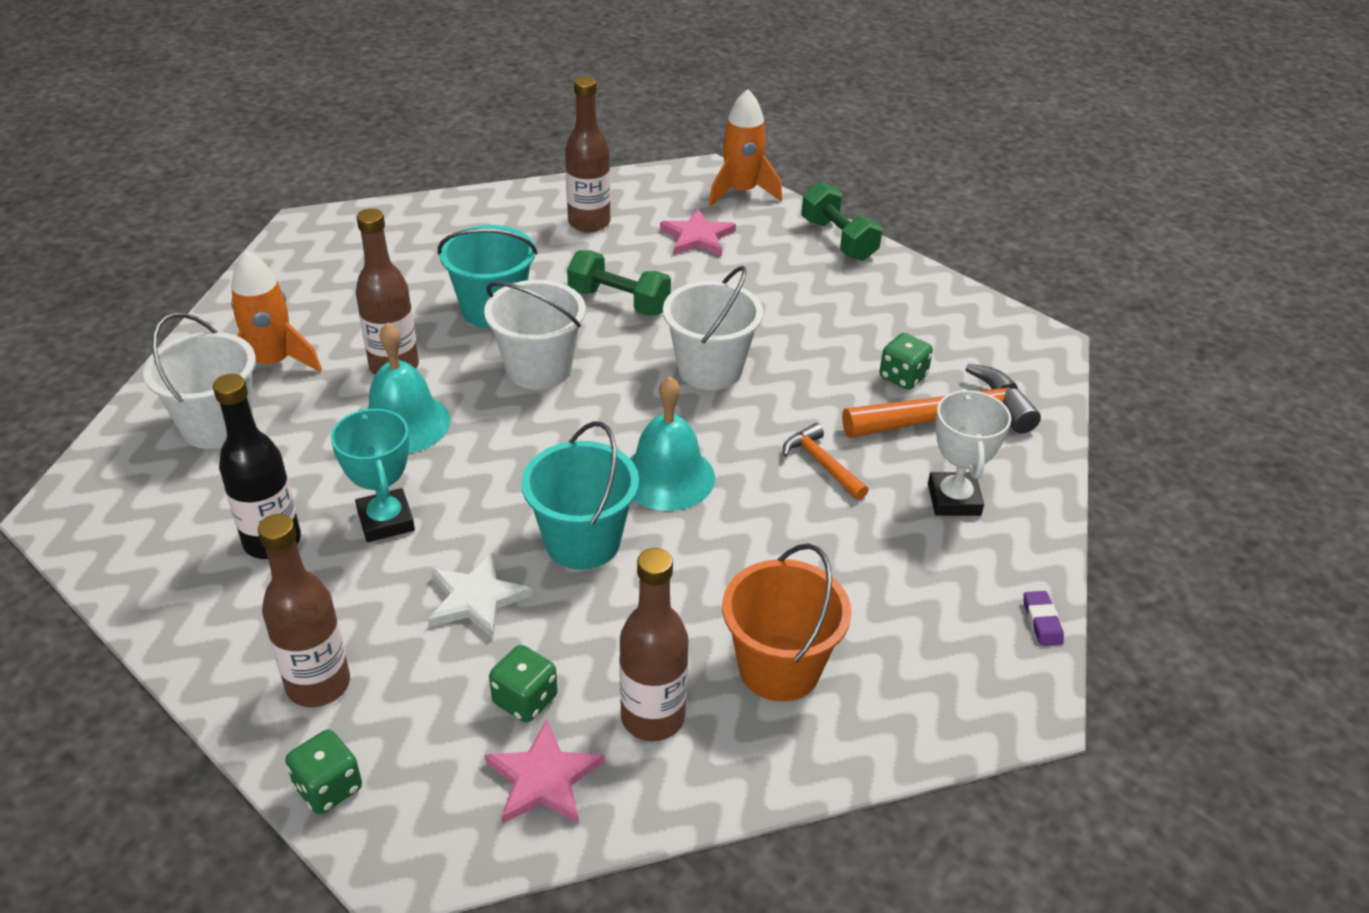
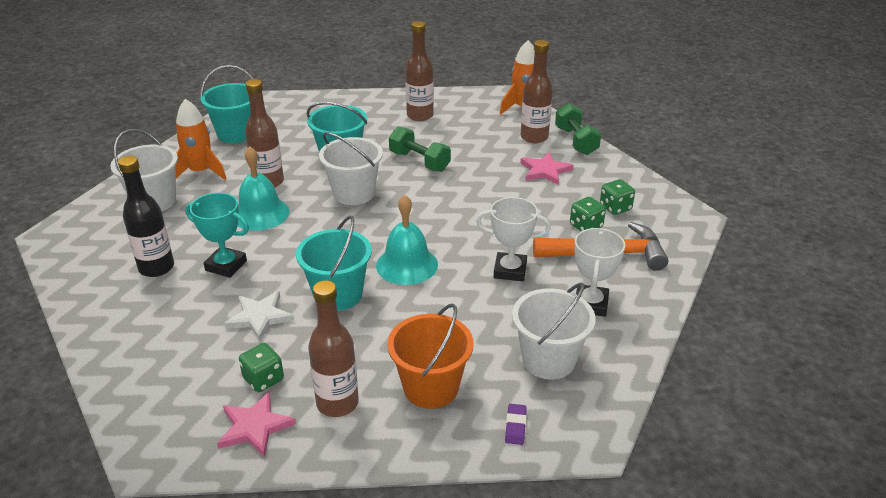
camera: 15 degrees right, 5 degrees down
brown bottle [258,514,350,707] -> brown bottle moved to [521,40,553,143]
green dice [285,730,362,814] -> green dice moved to [600,179,635,215]
turquoise trophy [331,409,415,542] -> turquoise trophy turned 60 degrees counterclockwise [185,193,249,278]
pink star [660,209,736,256] -> pink star moved to [521,152,573,185]
white bucket [663,266,763,390] -> white bucket moved to [512,282,596,380]
orange hammer [783,423,869,500] -> white trophy [476,197,551,281]
purple eraser [1024,591,1064,646] -> purple eraser moved to [505,404,527,445]
none -> turquoise bucket [200,65,253,143]

